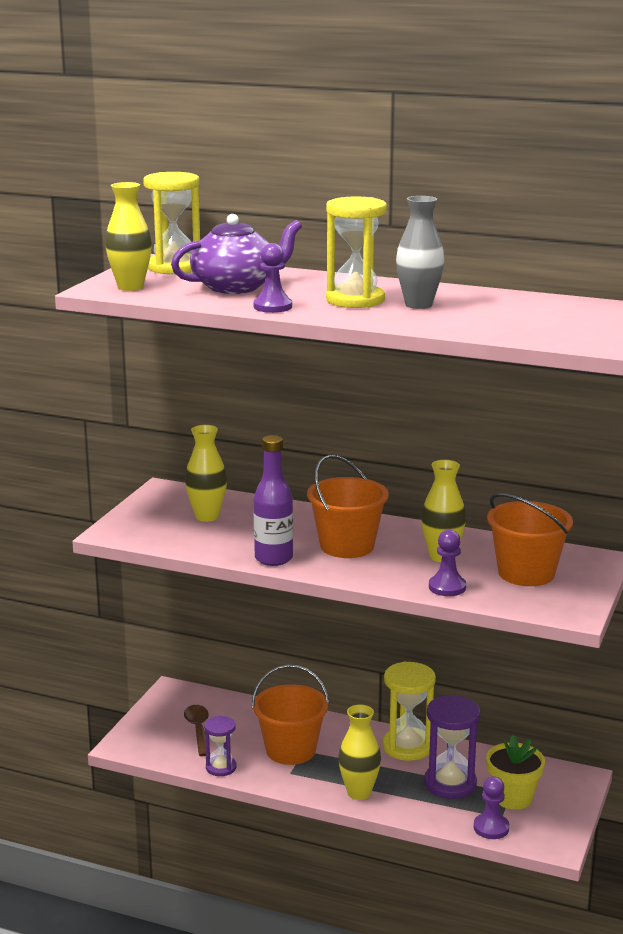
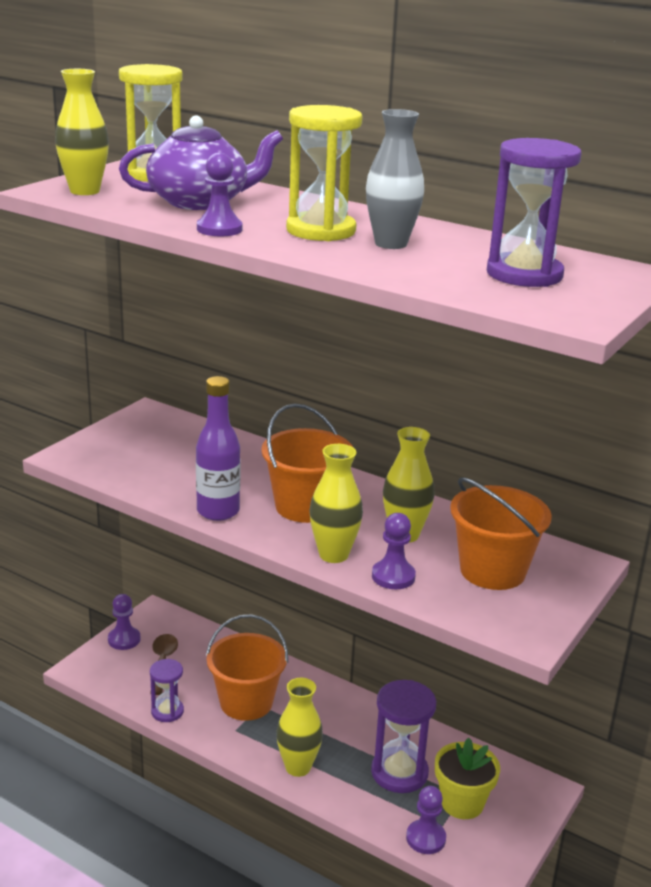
camera: 10 degrees right, 5 degrees up
yellow vase [185,425,227,522] -> yellow vase moved to [309,444,363,563]
yellow hourglass [383,662,436,761] -> none
none -> purple pawn [108,594,140,650]
none -> purple hourglass [487,138,581,287]

